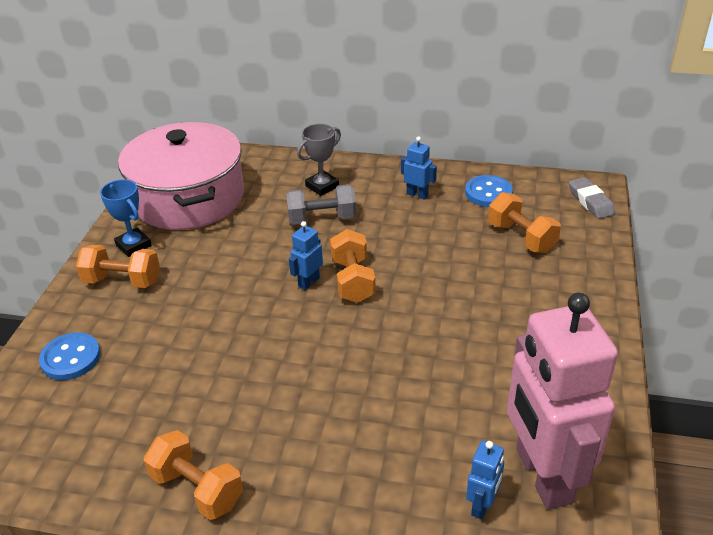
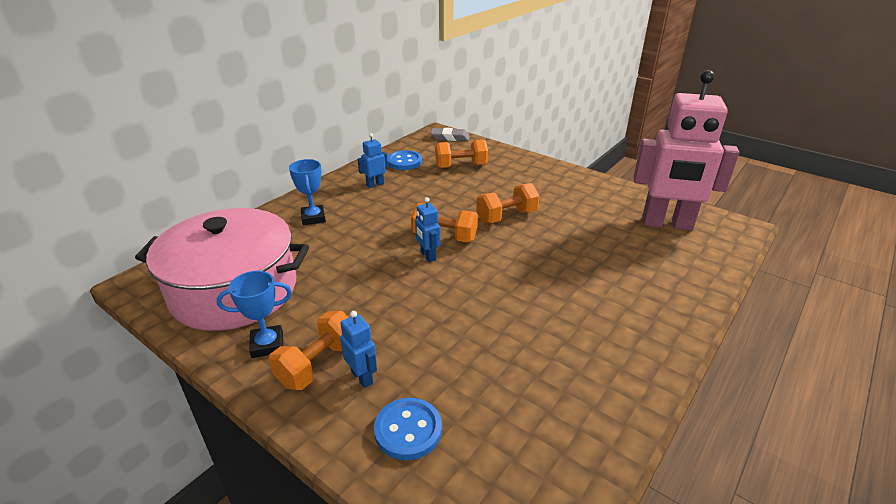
camera: 65 degrees left, 5 degrees down
orange dumbbell [144,430,243,520] -> orange dumbbell moved to [476,183,539,223]
grey dumbbell [286,184,356,225] -> none
grey trophy [297,124,341,196] -> blue trophy [289,159,326,225]
blue robot [466,441,504,520] -> blue robot moved to [340,311,377,388]

